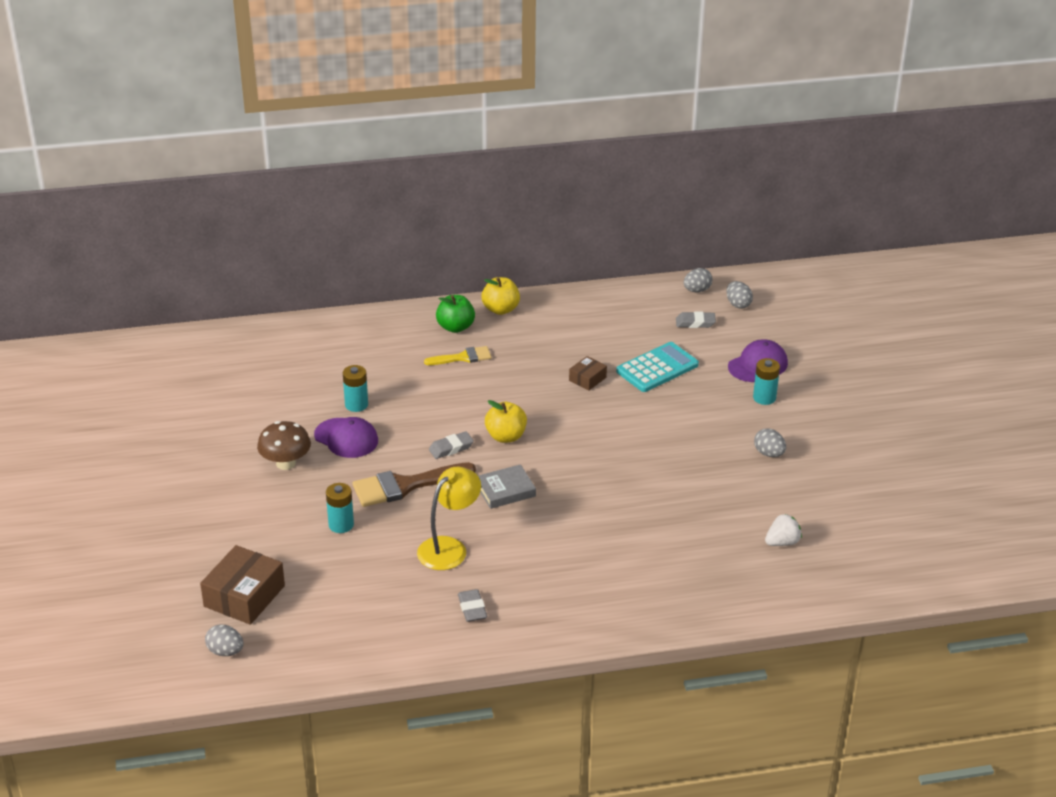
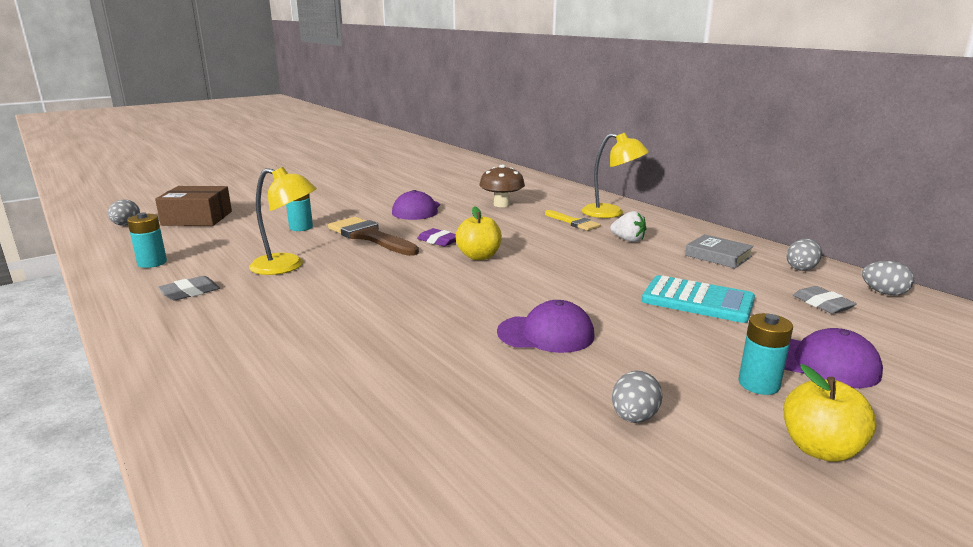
camera: 65 degrees right, 15 degrees down
brown mushroom [257,421,311,470] -> brown mushroom moved to [479,165,525,207]
turquoise battery [343,365,368,412] -> turquoise battery moved to [127,213,167,268]
grey eraser [429,431,474,459] -> purple eraser [417,228,456,247]
green apple [436,295,475,333] -> yellow lamp [582,133,649,218]
grey book [478,464,536,509] -> grey book moved to [685,234,754,268]
yellow apple [481,277,520,315] -> yellow apple moved to [783,364,877,462]
brown box [569,356,607,391] -> none
grey egg [726,281,753,309] -> grey egg moved to [787,238,822,271]
white strawberry [765,514,802,546] -> white strawberry moved to [610,211,646,242]
none -> purple cap [497,300,595,353]

